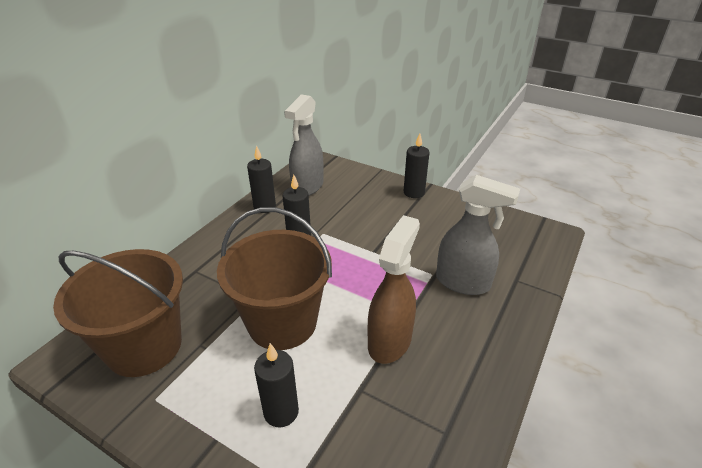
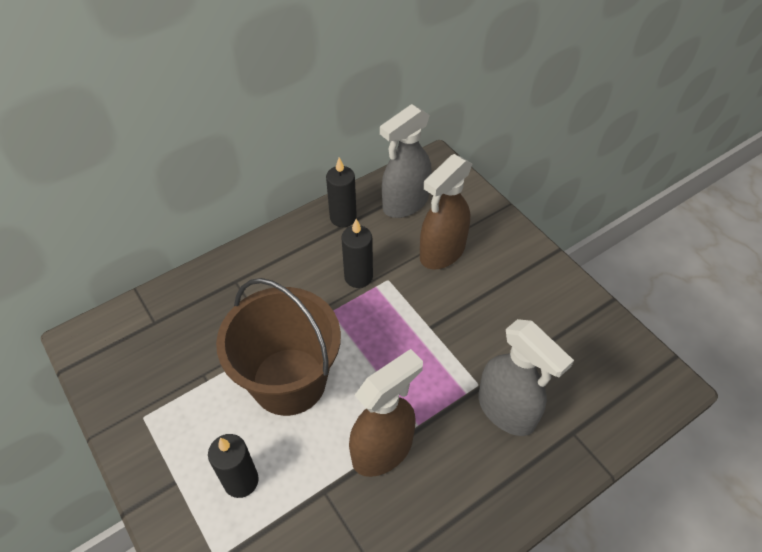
camera: 25 degrees right, 15 degrees up
brown bucket [53,249,183,377] -> none
black candle [404,133,430,198] -> none
none -> brown spray bottle [420,154,472,269]

